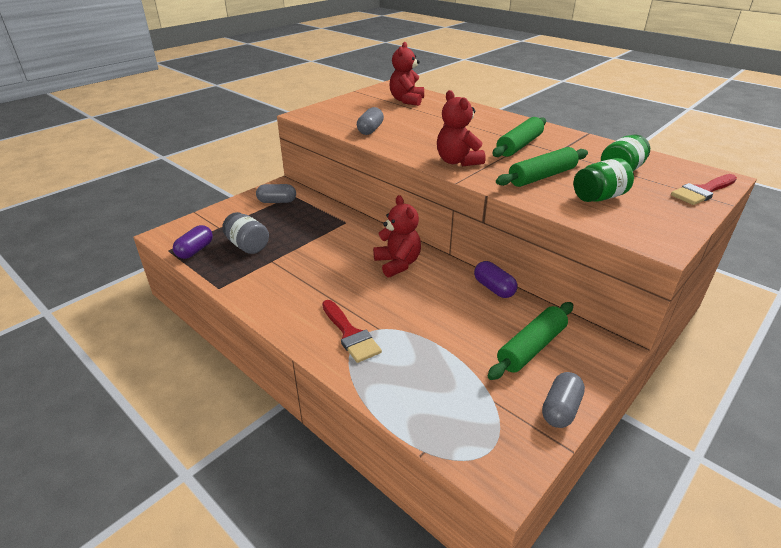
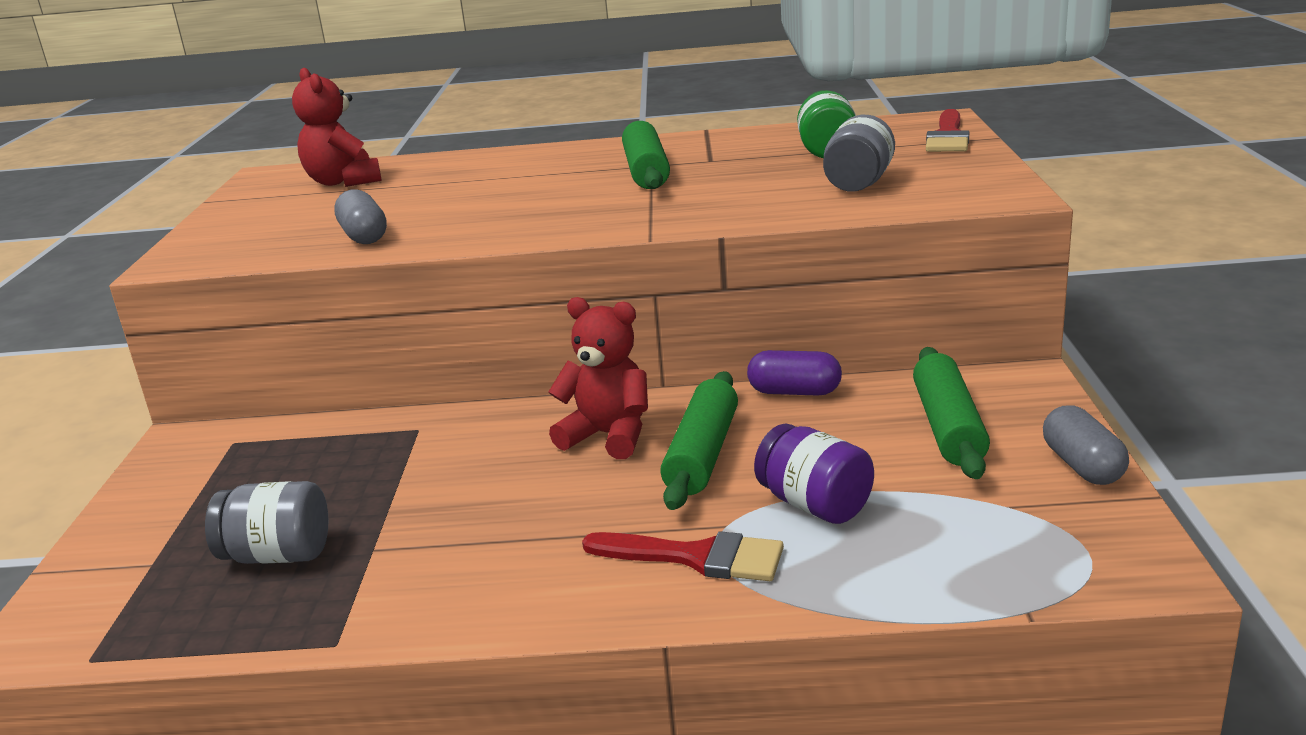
camera: 40 degrees left, 10 degrees down
purple capsule [173,225,213,259] -> none
grey capsule [256,184,296,203] -> none
red teddy bear [437,90,486,166] -> none
green rolling pin [496,147,588,187] -> green rolling pin moved to [660,371,738,510]
green jar [574,158,634,202] -> grey jar [823,115,895,192]
none -> purple jar [754,424,874,524]

